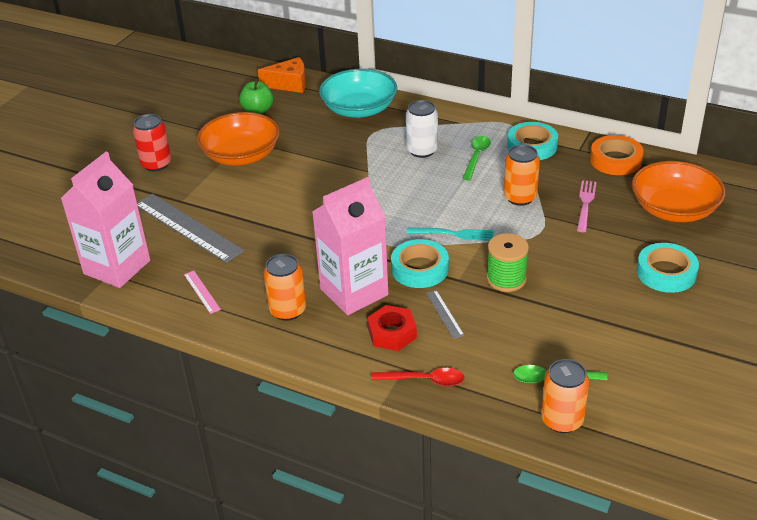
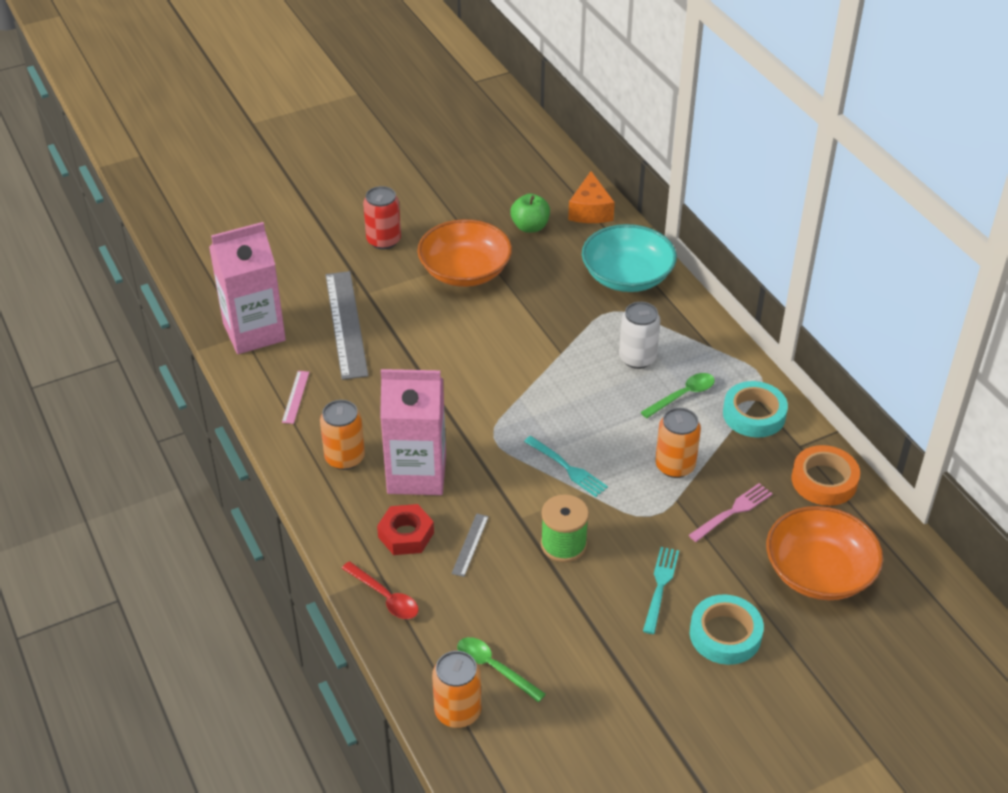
camera: 35 degrees right, 5 degrees up
orange cheese [258,57,306,93] -> orange cheese turned 60 degrees clockwise [568,171,615,223]
turquoise tape [391,239,449,288] -> none
none -> turquoise fork [643,547,679,634]

